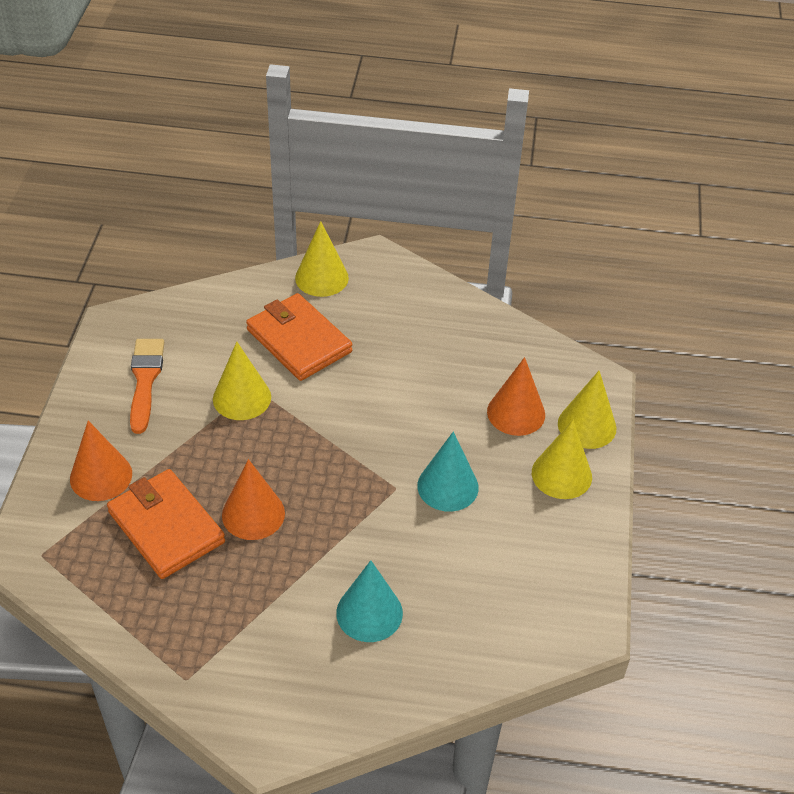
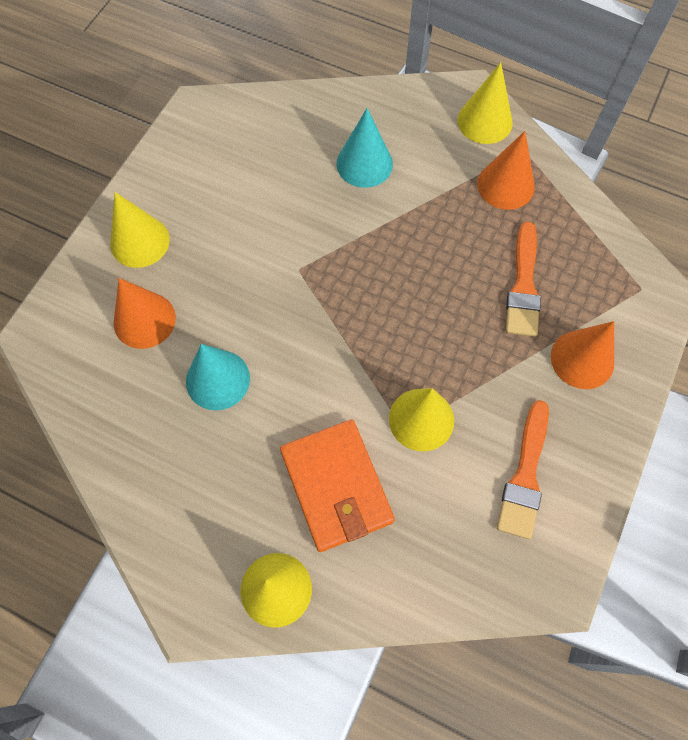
camera: 160 degrees left, 20 degrees up
orange wallet [107,469,225,579] -> orange brush [506,222,541,337]
orange cone [222,459,285,540] -> orange cone moved to [477,131,535,210]
turquoise cone [417,432,479,512] -> turquoise cone moved to [186,344,250,410]
yellow cone [558,370,616,449] -> yellow cone moved to [457,62,513,144]

